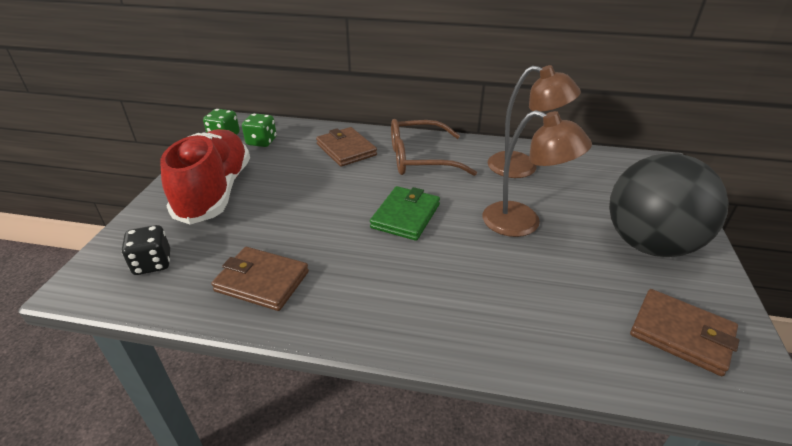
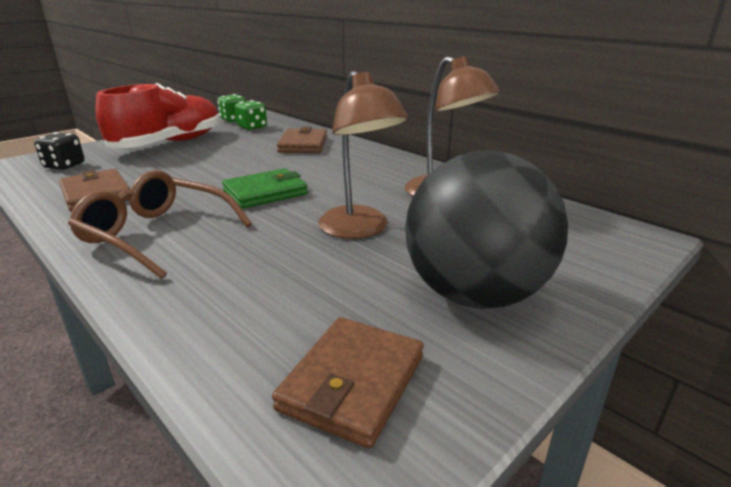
camera: 35 degrees right, 10 degrees down
brown glasses [391,119,477,176] -> brown glasses moved to [68,170,252,279]
brown wallet [630,289,739,376] -> brown wallet turned 45 degrees clockwise [272,317,424,449]

